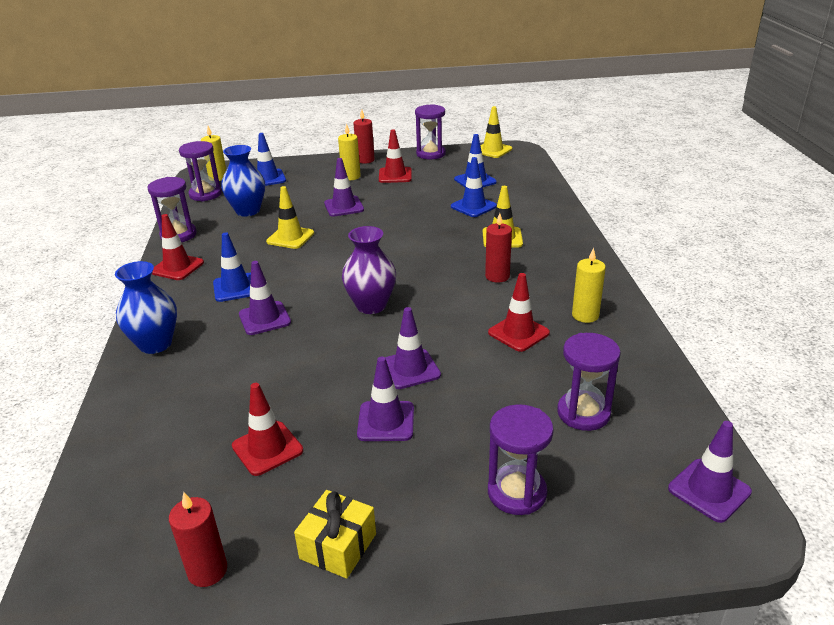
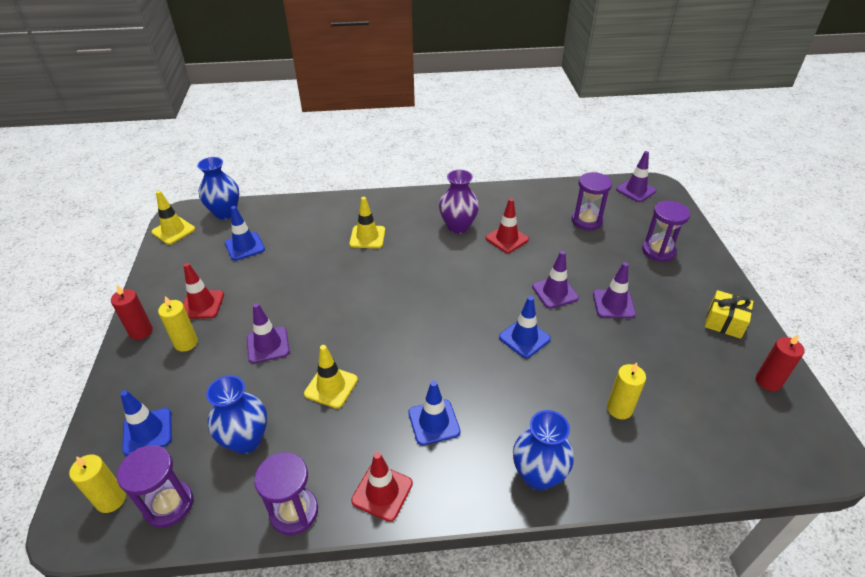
camera: 90 degrees left, 10 degrees up
red traffic cone [232,383,303,476] -> none
purple traffic cone [239,261,291,335] -> none
purple vase [342,226,396,314] -> purple vase moved to [439,170,479,234]
purple hourglass [415,104,446,159] -> none
blue traffic cone [451,157,497,217] -> blue traffic cone moved to [499,296,551,358]
red candle [485,213,512,283] -> none
yellow candle [572,248,606,323] -> yellow candle moved to [607,362,646,419]
none -> blue vase [197,157,239,220]

